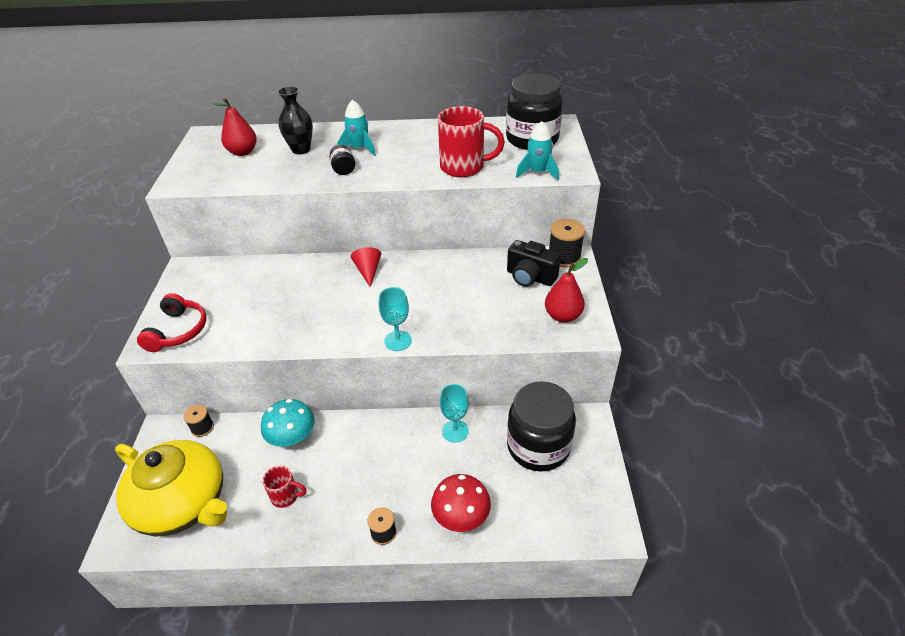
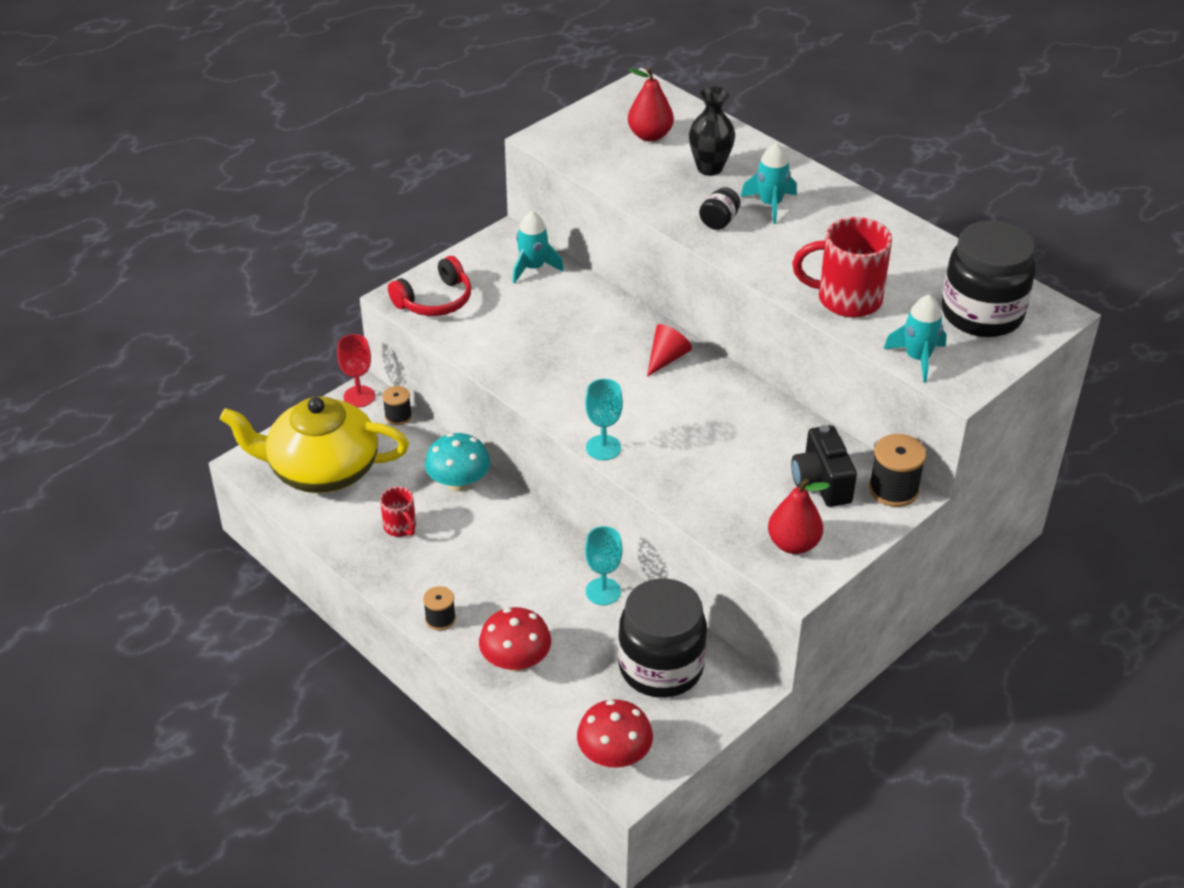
camera: 45 degrees right, 0 degrees up
yellow teapot [115,440,227,536] -> yellow teapot turned 105 degrees clockwise [220,396,409,493]
red mug [438,106,505,177] -> red mug turned 135 degrees clockwise [792,217,892,317]
none -> red goblet [337,334,375,408]
none -> turquoise rocket [513,211,564,284]
none -> red mushroom [577,700,653,767]

